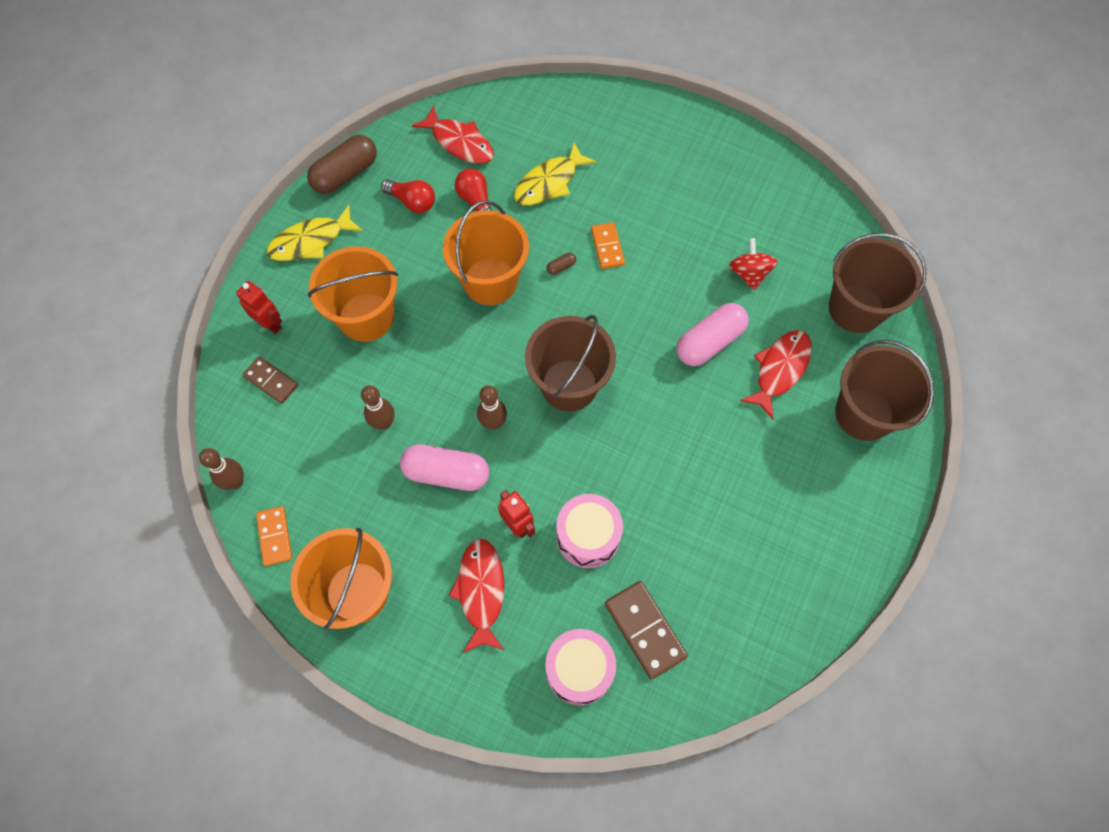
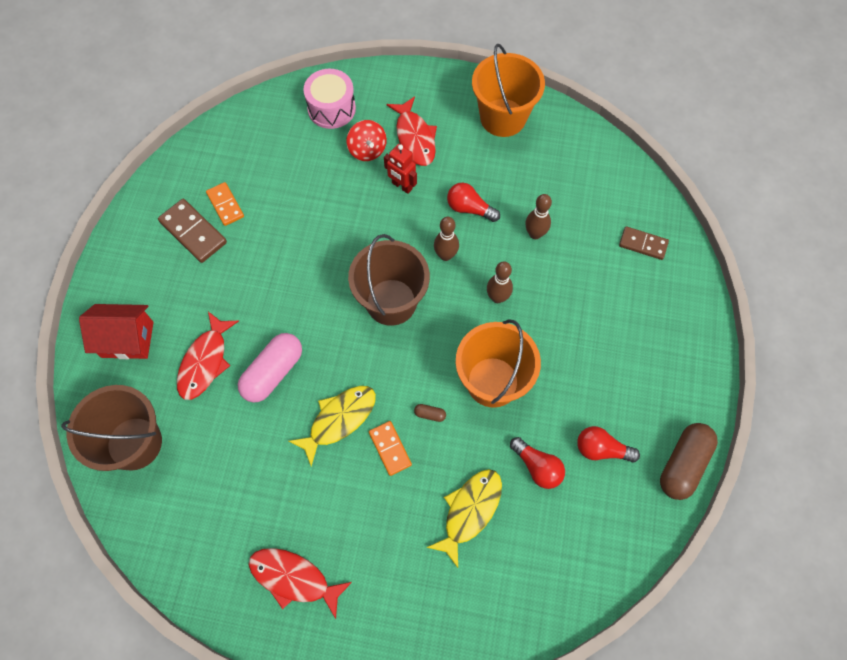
camera: 165 degrees right, 0 degrees up
brown bowling pin [199,448,244,490] -> brown bowling pin moved to [487,261,513,303]
red robot [236,281,282,334] -> none
orange domino [256,506,292,566] -> orange domino moved to [206,182,244,226]
yellow fish [267,205,363,261] -> yellow fish moved to [288,386,376,467]
orange bucket [308,246,398,342] -> none
pink capsule [400,444,489,491] -> red light bulb [447,183,500,222]
red fish [412,106,494,164] -> red fish moved to [248,548,352,619]
brown capsule [546,253,576,275] -> brown capsule turned 60 degrees clockwise [414,404,446,422]
pink drum [556,494,623,568] -> none
brown domino [605,581,688,679] -> brown domino moved to [158,199,227,263]
red spinning top [729,238,778,290] -> red spinning top moved to [346,120,387,161]
brown bucket [835,340,935,441] -> red house [79,304,154,359]

